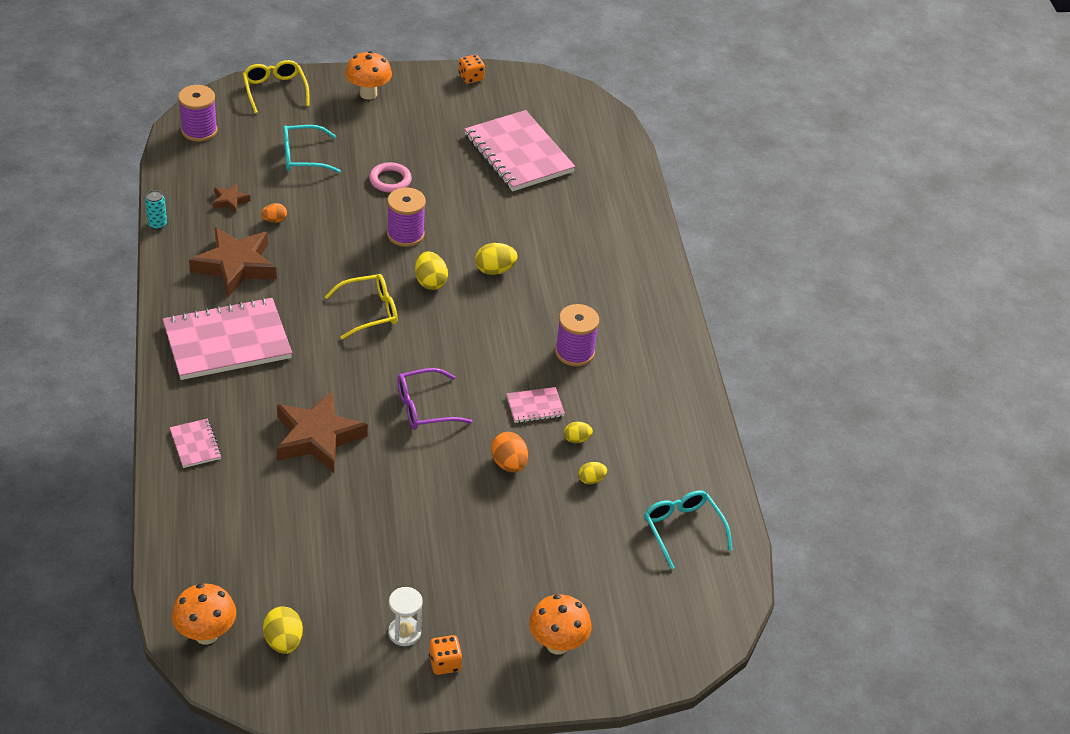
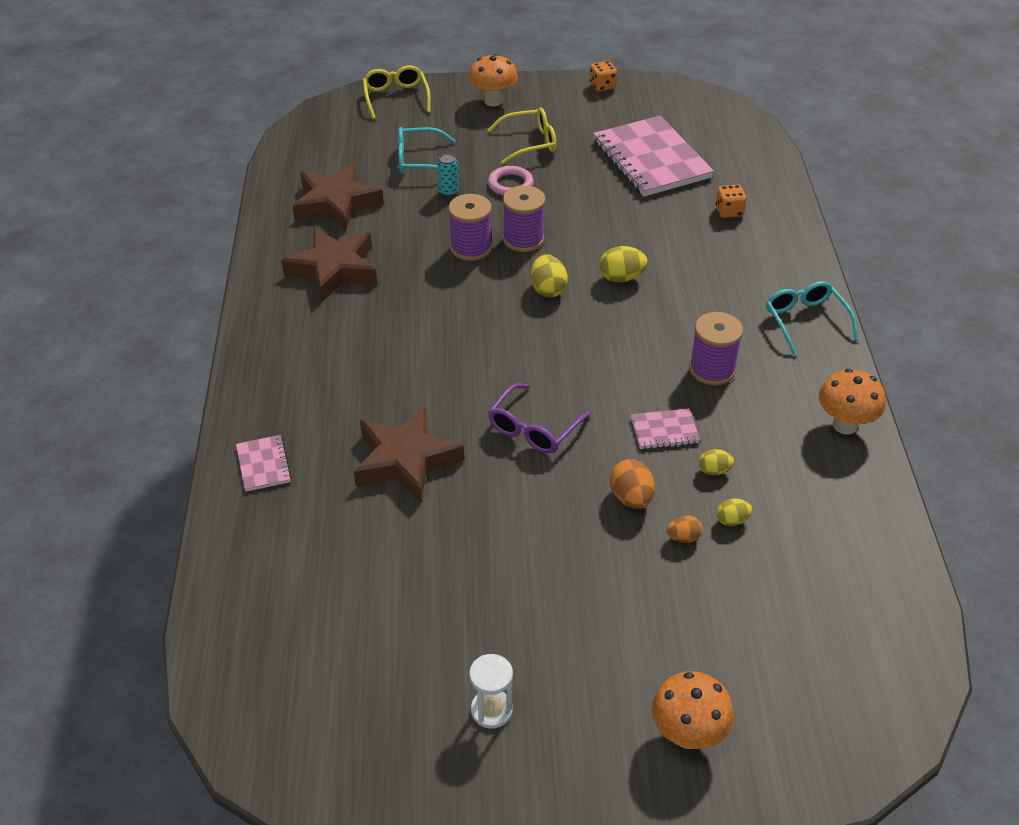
camera: 10 degrees right, 0 degrees up
turquoise can [145,190,167,230] -> turquoise can moved to [437,153,459,197]
pink notebook [163,297,292,380] -> none
orange mushroom [172,584,236,645] -> orange mushroom moved to [819,369,886,434]
purple spool [178,85,218,142] -> purple spool moved to [449,194,492,261]
brown star [213,183,251,213] -> brown star [292,163,384,231], size x2.18
orange egg [261,203,287,223] -> orange egg moved to [667,515,702,543]
yellow egg [263,606,303,654] -> none
yellow glasses [325,274,398,339] -> yellow glasses moved to [488,107,557,164]
purple glasses [397,368,473,430] -> purple glasses turned 45 degrees counterclockwise [488,383,591,454]
orange dice [429,635,462,675] -> orange dice moved to [715,185,746,218]
turquoise glasses [644,490,733,569] -> turquoise glasses moved to [766,281,858,355]

